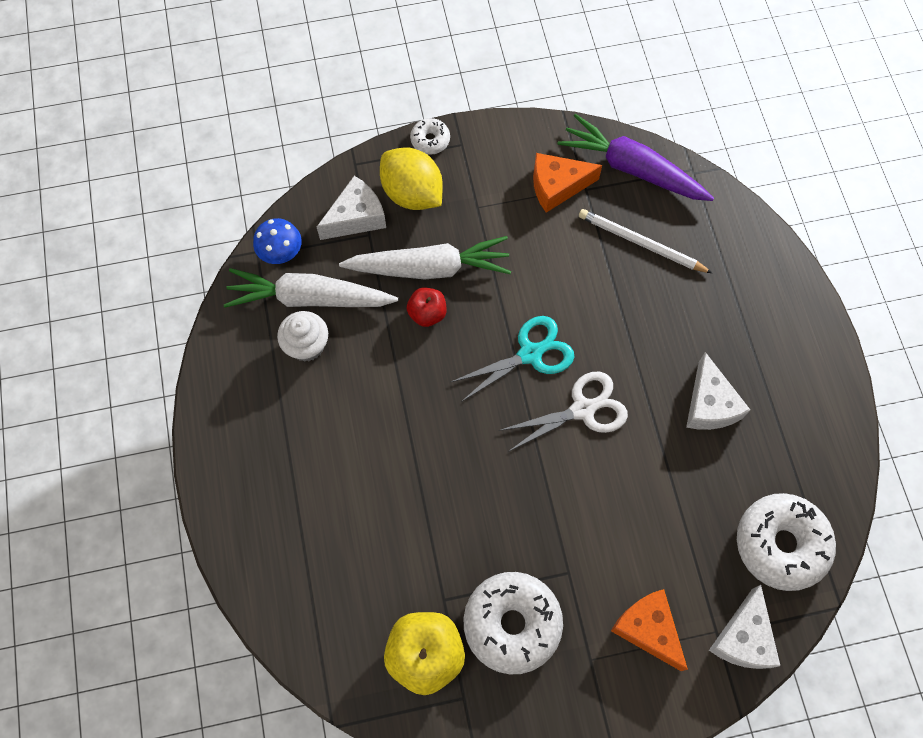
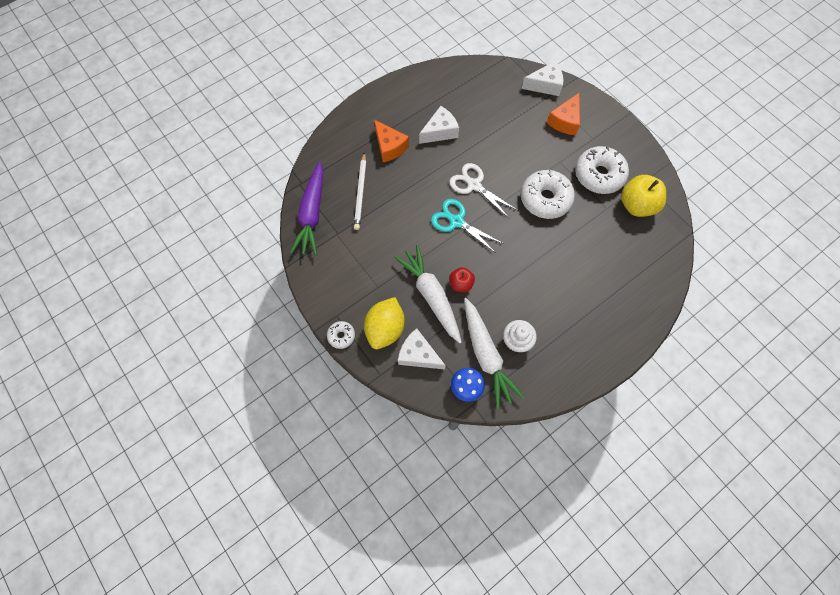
camera: 115 degrees left, 0 degrees up
orange cheese [533,153,602,213] -> orange cheese moved to [374,120,409,162]
white donut [737,493,836,591] -> white donut moved to [521,170,575,219]

